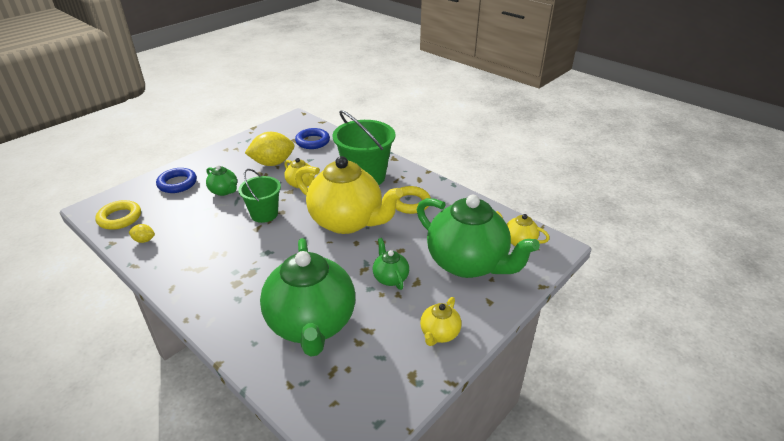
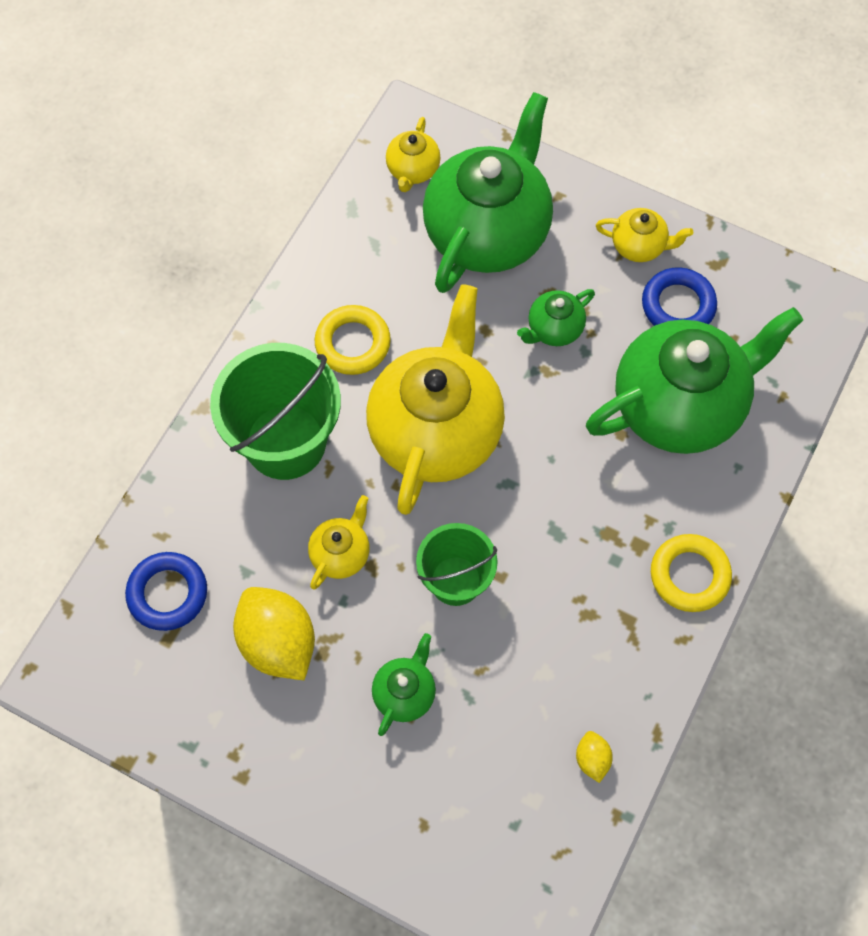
camera: 105 degrees left, 30 degrees up
yellow ring [95,200,141,230] -> yellow ring moved to [651,534,732,612]
blue ring [156,168,197,193] -> blue ring moved to [642,267,717,326]

